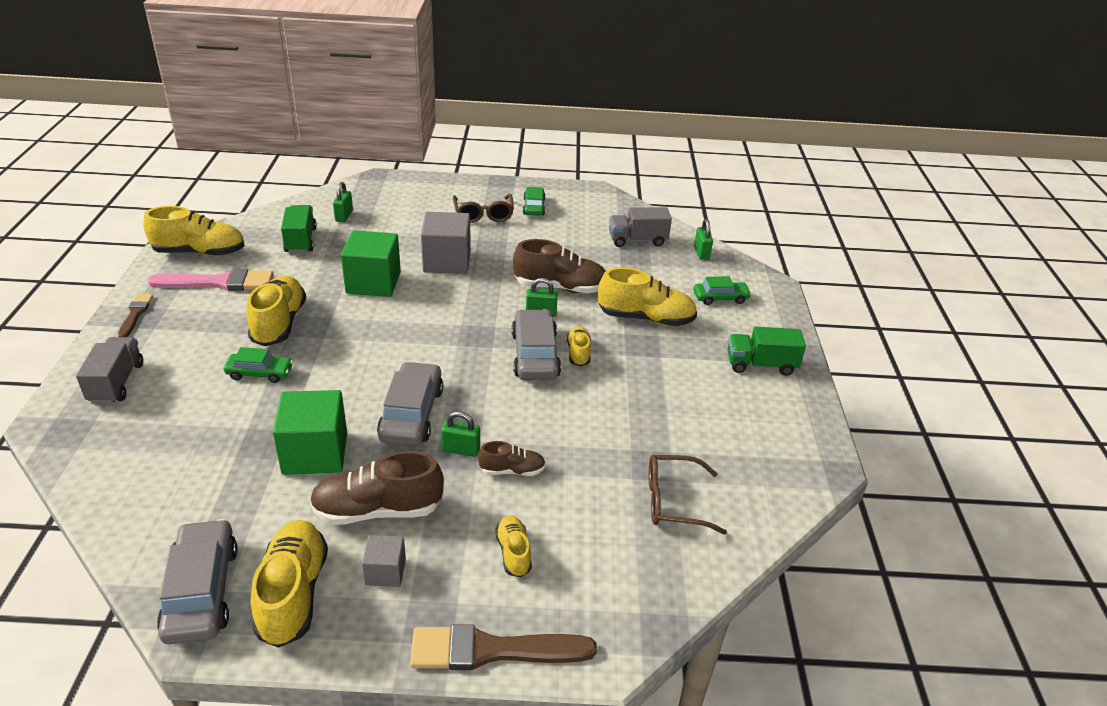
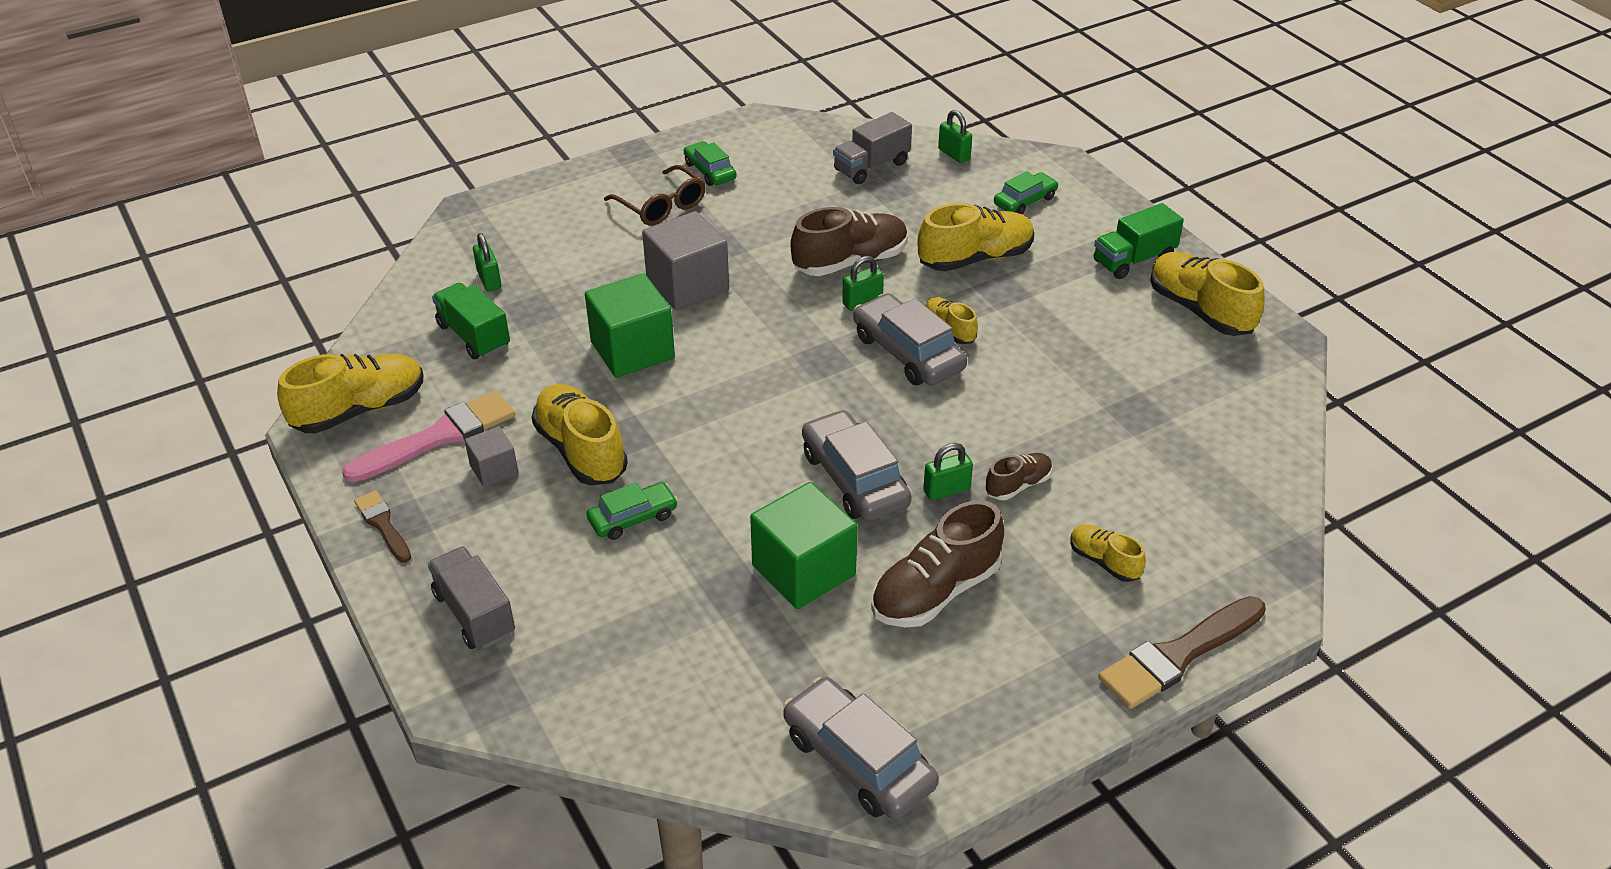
camera: 30 degrees left, 5 degrees up
yellow shoe [250,520,328,648] -> yellow shoe moved to [1150,252,1265,336]
grey cube [362,535,406,587] -> grey cube moved to [465,426,519,488]
brown glasses [649,454,727,534] -> none

